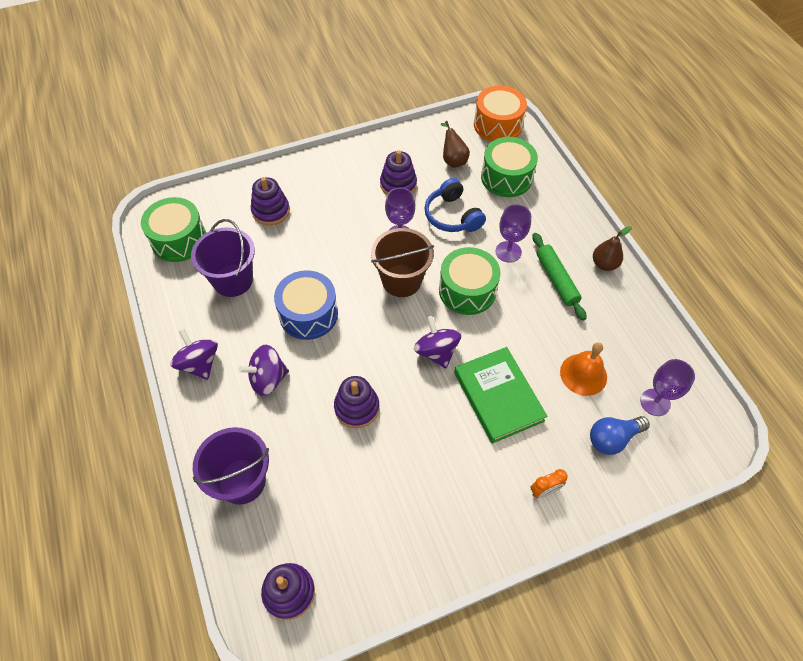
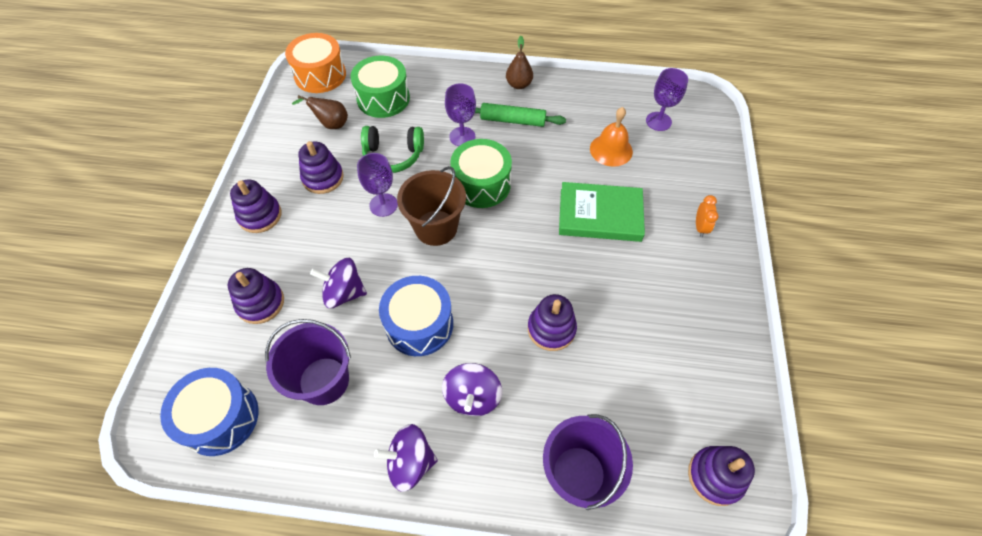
camera: 60 degrees left, 0 degrees up
green drum [141,197,206,262] -> blue drum [160,368,259,456]
purple spinning top [414,316,461,369] -> purple spinning top moved to [310,258,367,308]
blue headphones [425,178,486,232] -> green headphones [361,126,424,173]
blue light bulb [590,416,650,455] -> none
none -> purple stacking toy [230,179,281,233]

